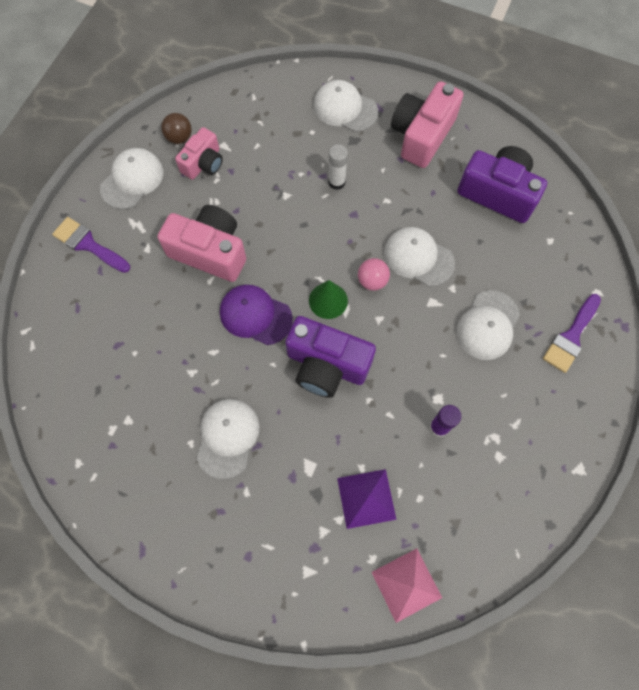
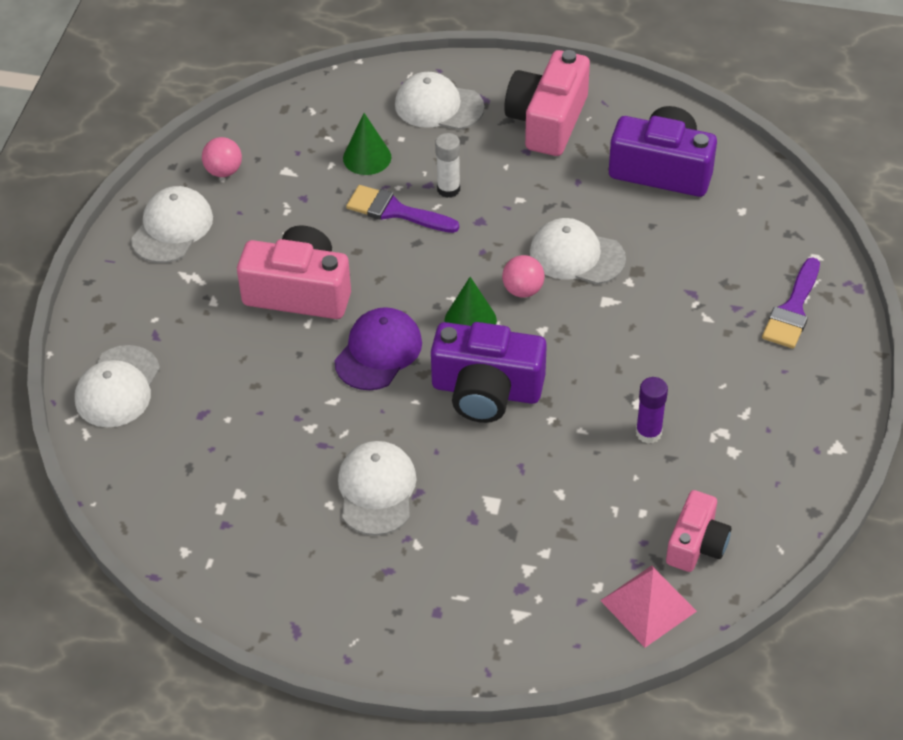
camera: 10 degrees left, 20 degrees down
purple brush [52,217,130,273] -> purple brush moved to [346,185,459,233]
brown ball [161,113,192,144] -> pink ball [202,137,242,177]
pink camera [175,127,223,180] -> pink camera moved to [666,490,731,572]
purple cap [220,285,293,345] -> purple cap turned 105 degrees clockwise [334,307,422,390]
purple pyramid [337,469,396,529] -> none
white cap [456,290,520,360] -> white cap moved to [75,345,160,427]
none -> green cone [343,113,391,175]

